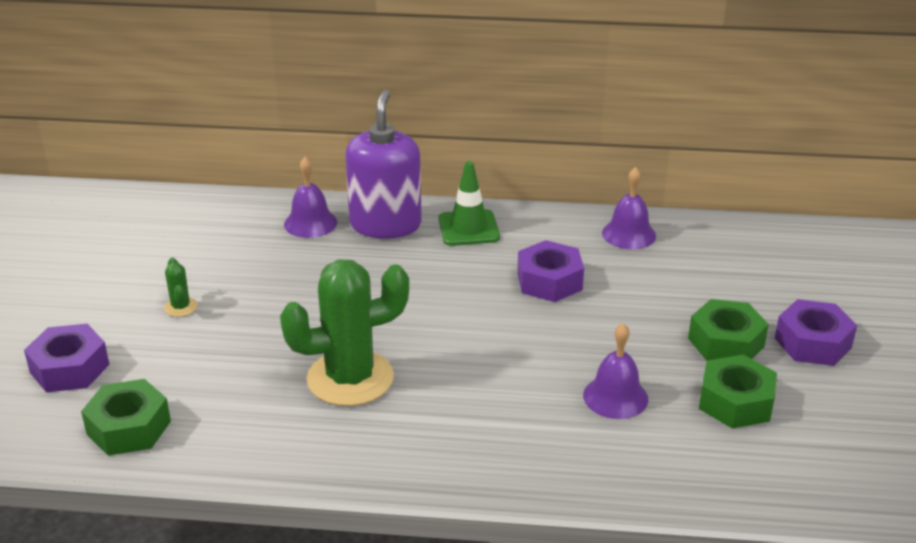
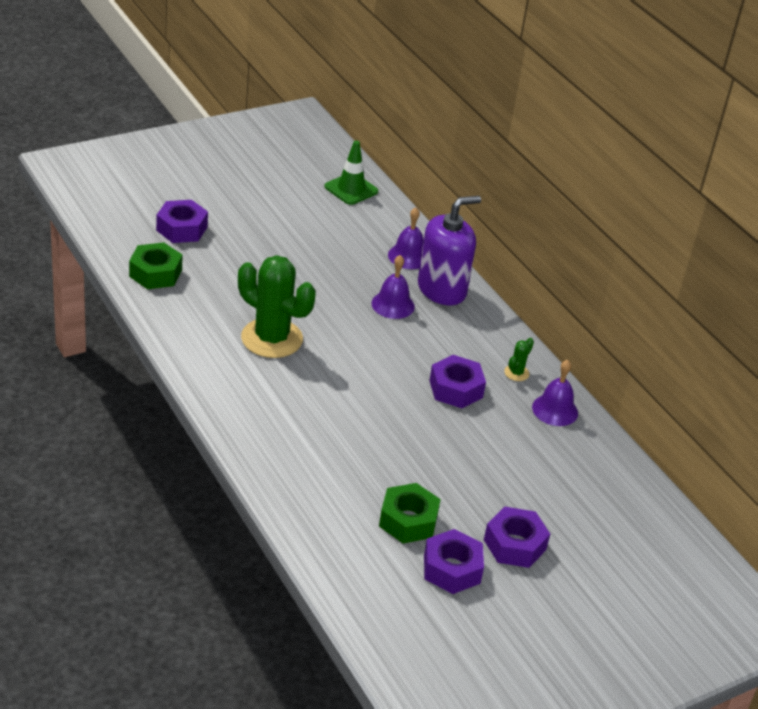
camera: 50 degrees right, 5 degrees up
green cactus [164,257,198,317] -> green cactus moved to [504,338,534,381]
green traffic cone [438,161,500,246] -> green traffic cone moved to [324,141,378,205]
purple bell [583,323,648,419] -> purple bell moved to [371,255,415,319]
green nut [688,299,769,361] -> none
none -> purple nut [424,529,484,594]

